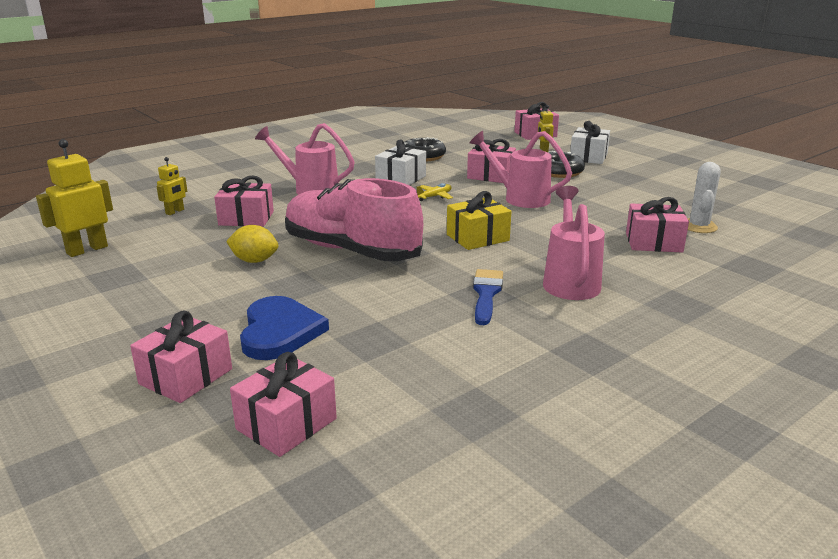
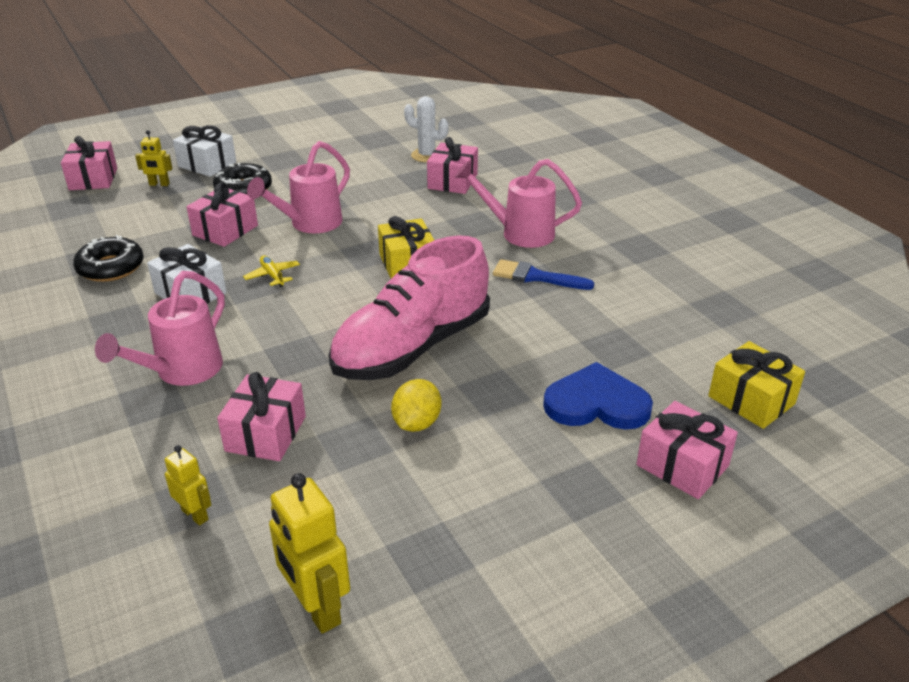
camera: 80 degrees left, 10 degrees up
pink gift [230,352,337,457] -> yellow gift [708,341,805,429]

